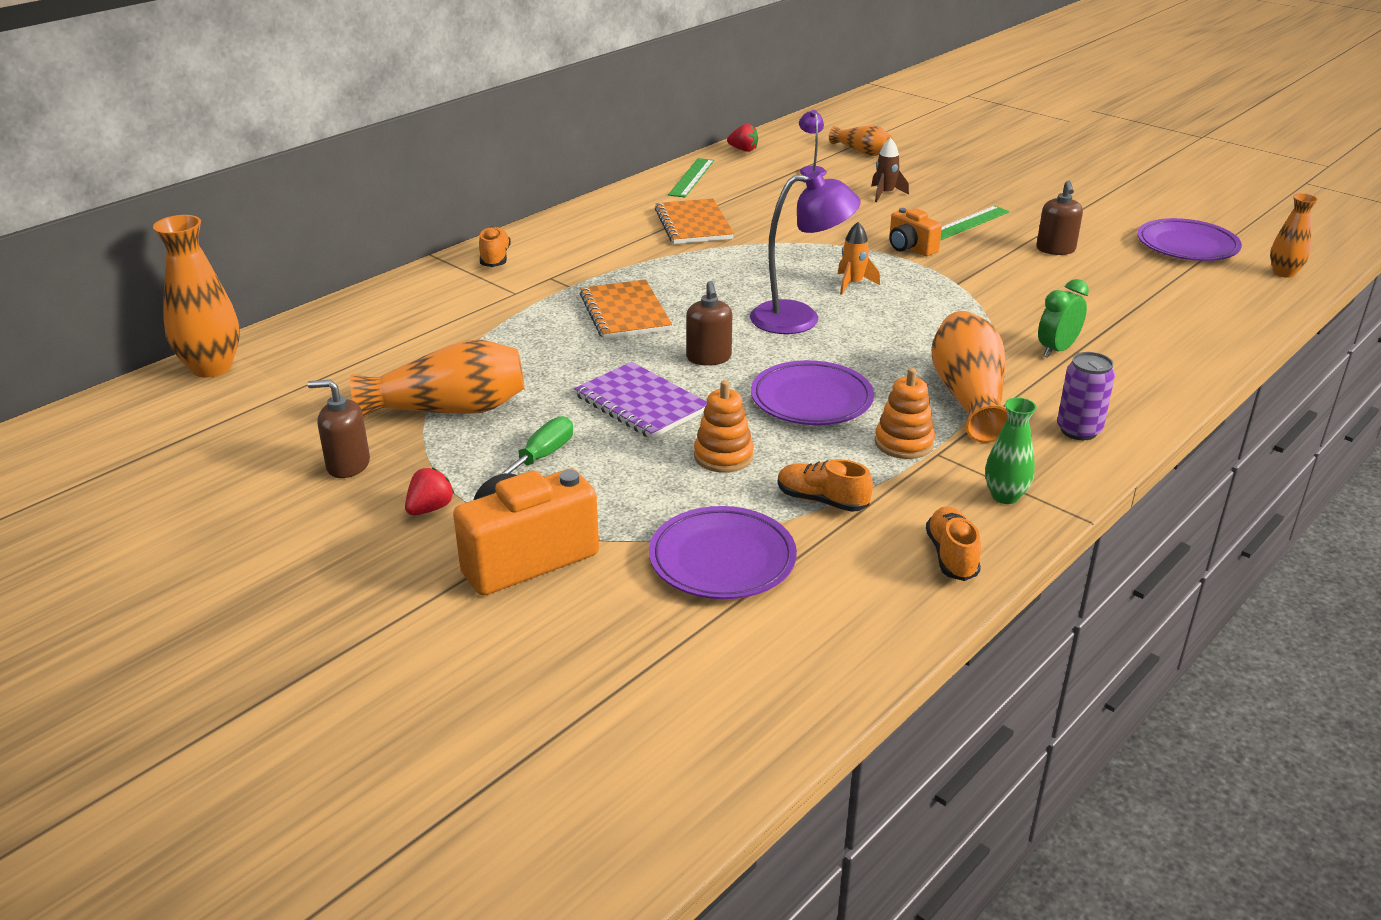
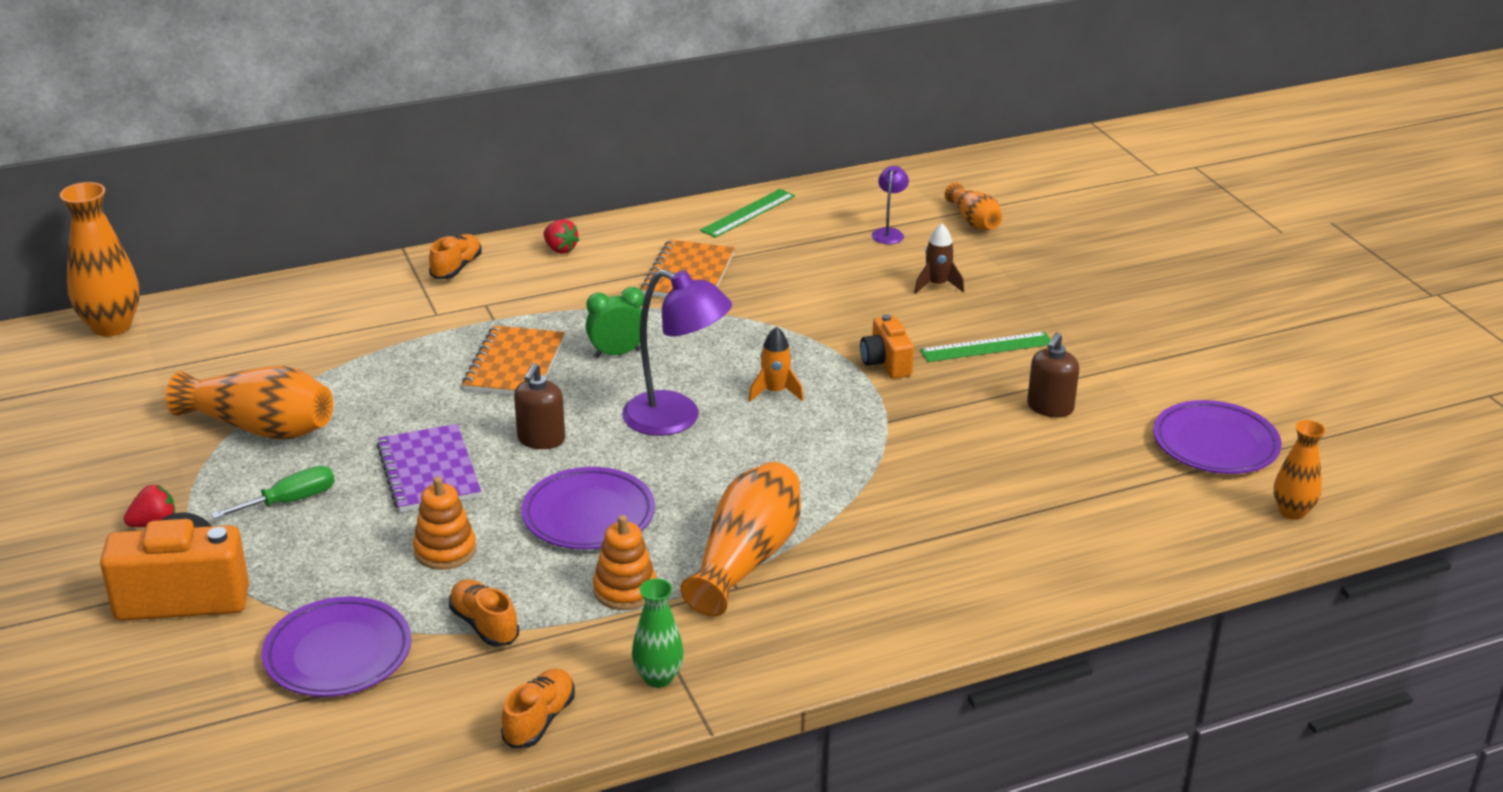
camera: 25 degrees right, 0 degrees up
brown soap dispenser [307,380,370,478] -> none
red strawberry [727,124,758,152] -> red strawberry moved to [543,219,579,254]
green clock [1038,279,1089,358] -> green clock moved to [586,287,644,358]
purple can [1057,352,1115,440] -> none

